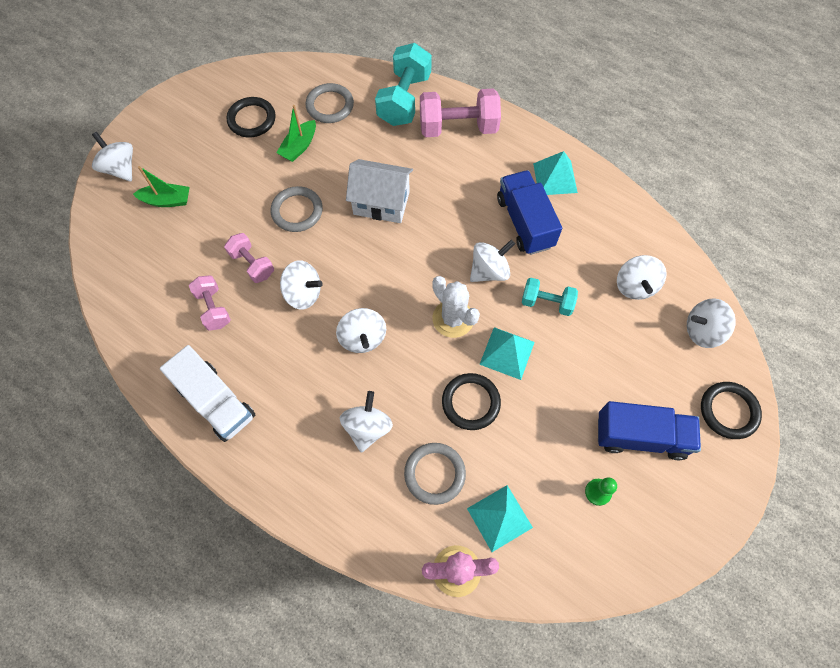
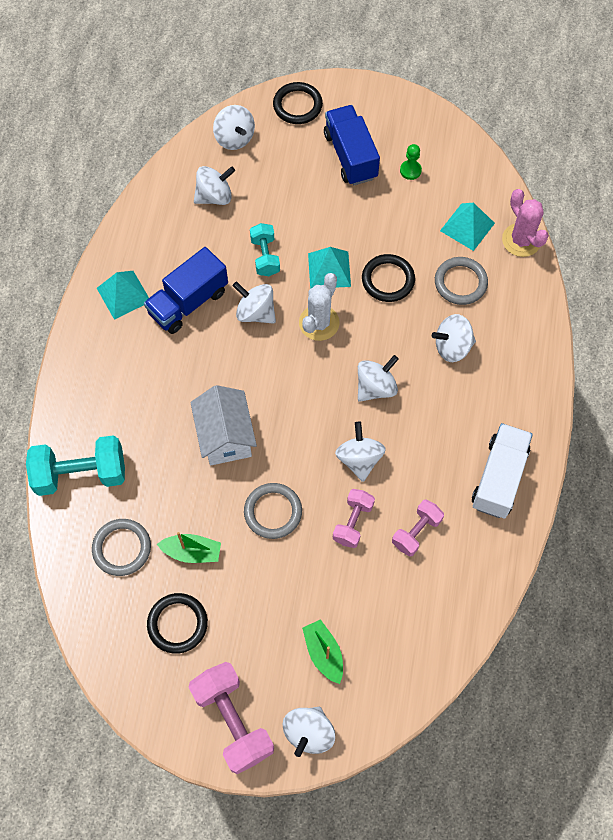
camera: 115 degrees left, 0 degrees up
pink dumbbell [420,88,501,137] -> pink dumbbell moved to [189,662,274,774]

